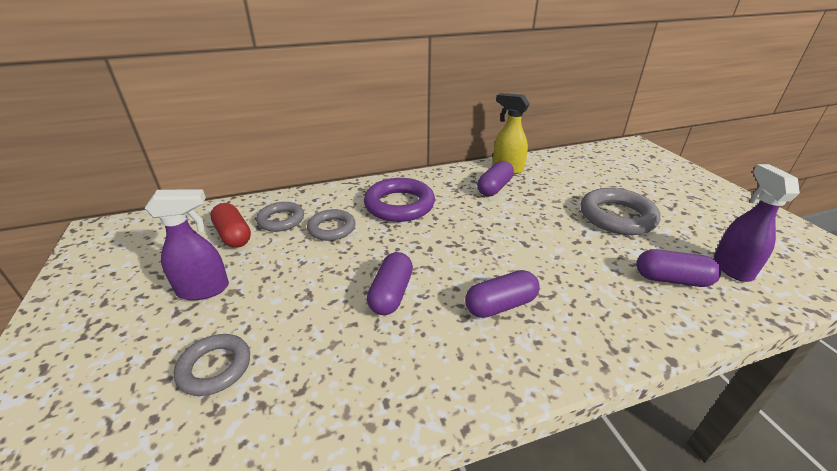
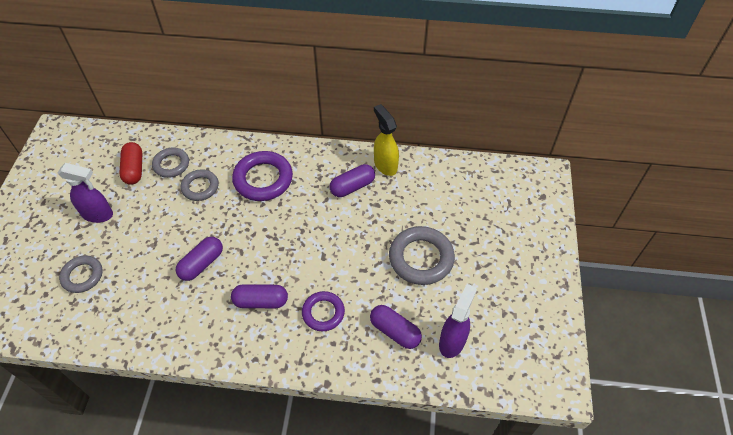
camera: 25 degrees right, 20 degrees up
none -> purple ring [302,291,345,331]

